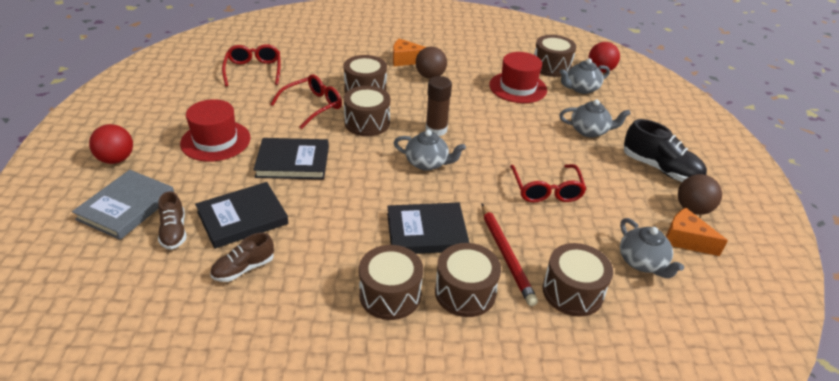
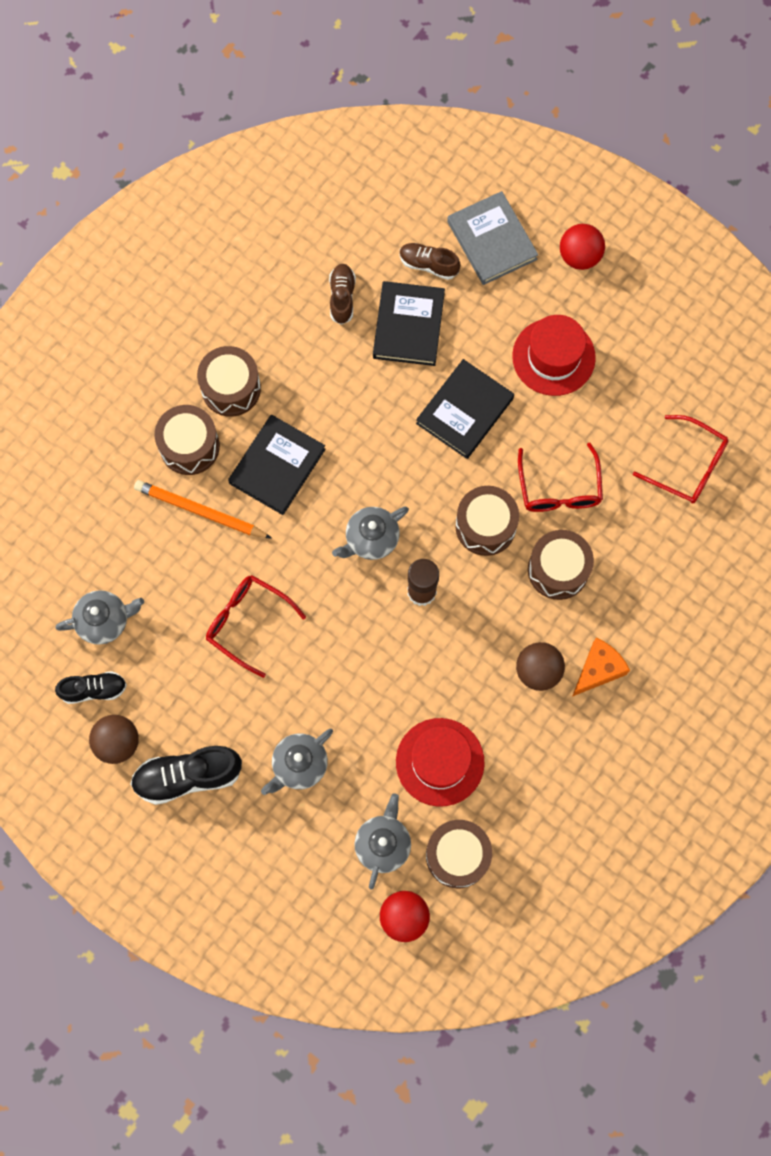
camera: 130 degrees right, 35 degrees up
red pencil [482,204,538,306] -> orange pencil [134,480,272,539]
brown drum [543,243,613,317] -> none
grey teapot [620,218,684,278] -> grey teapot turned 150 degrees clockwise [55,590,144,645]
orange cheese [666,208,728,256] -> black shoe [55,671,127,704]

